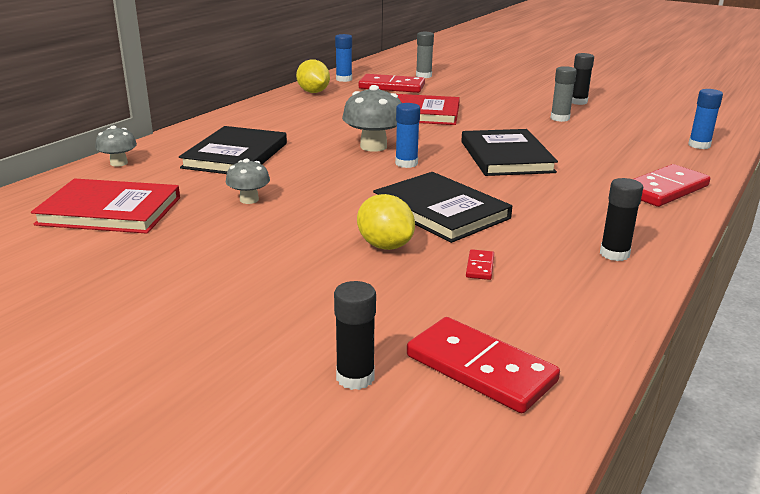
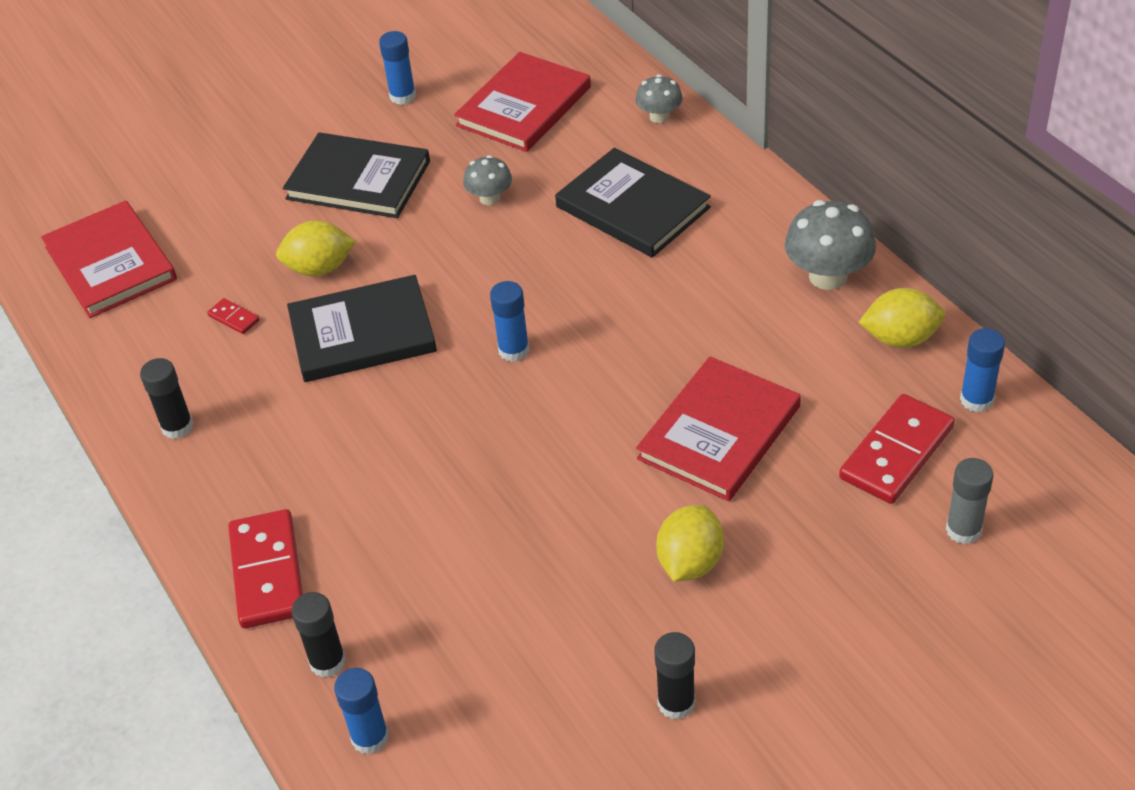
camera: 120 degrees right, 20 degrees up
black glue stick [334,281,376,390] -> black glue stick moved to [291,592,346,677]
grey mushroom [342,85,402,152] -> grey mushroom moved to [785,200,876,290]
red domino [407,317,560,413] -> red book [41,200,177,318]
black book [461,129,558,176] -> black book moved to [283,132,430,218]
grey glue stick [551,66,577,122] -> none
none -> blue glue stick [379,31,416,105]
none -> yellow lemon [656,505,724,582]

